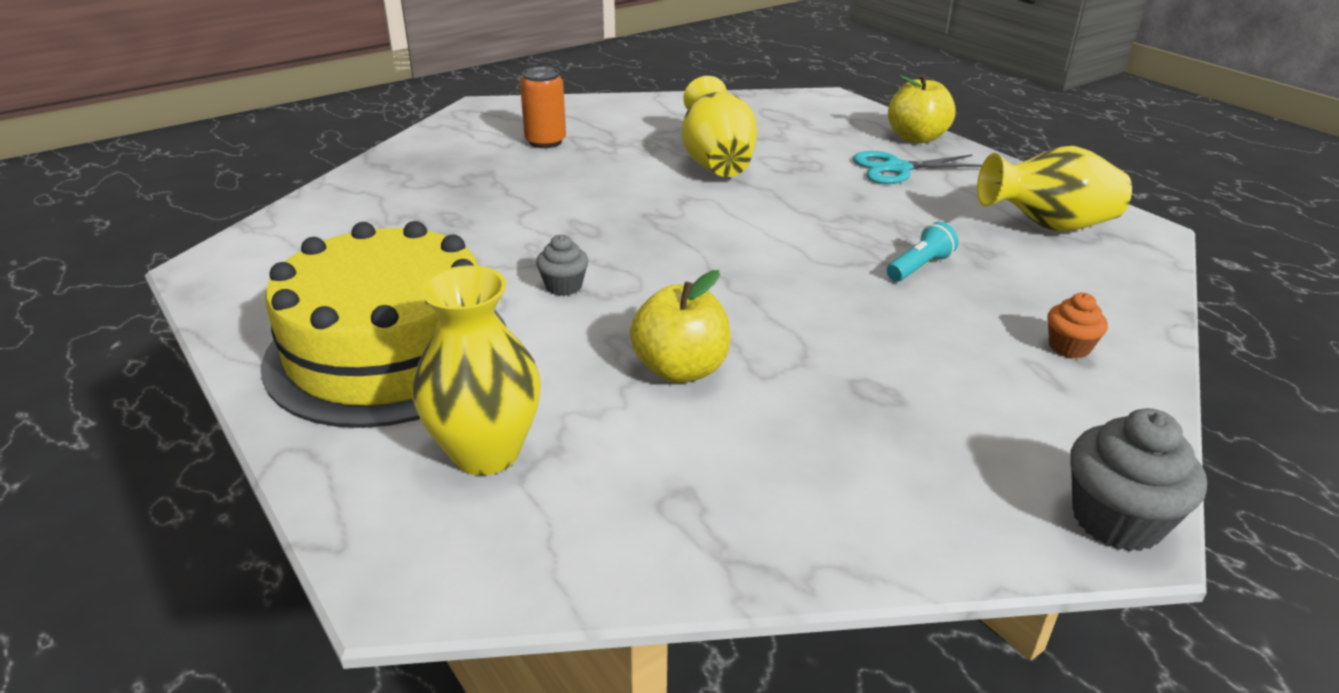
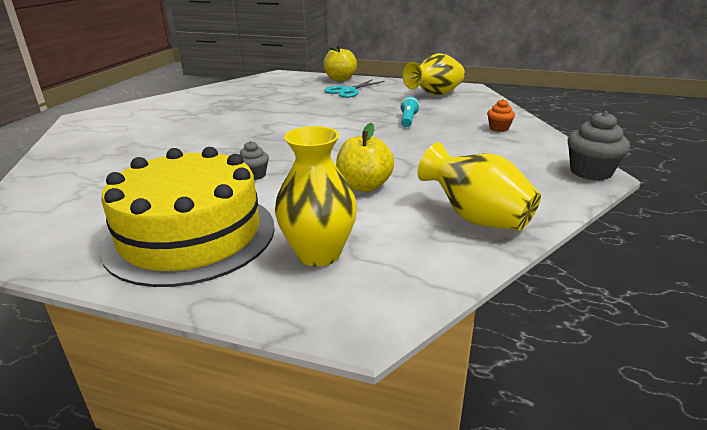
camera: 35 degrees left, 5 degrees down
orange can [520,67,566,148] -> none
yellow vase [682,76,757,177] -> yellow vase moved to [418,142,541,230]

